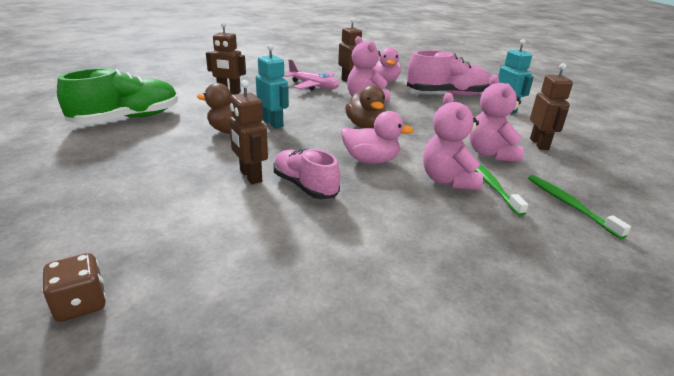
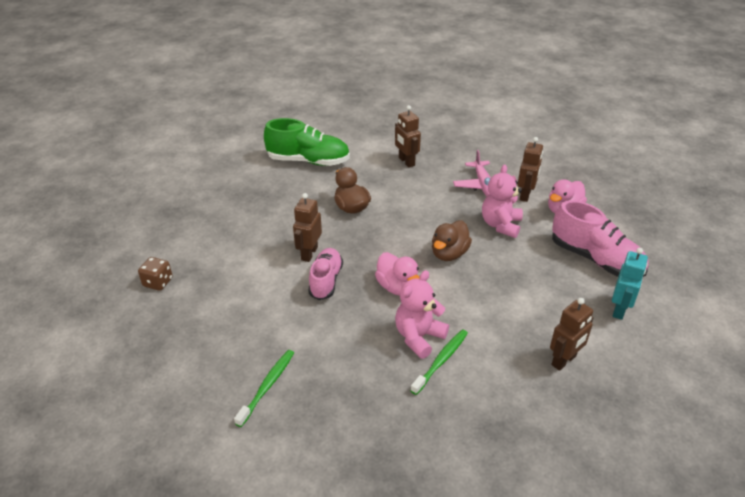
camera: 50 degrees right, 10 degrees up
turquoise robot [256,44,289,129] -> none
pink teddy bear [469,75,524,162] -> none
green toothbrush [528,175,631,239] -> green toothbrush moved to [234,350,294,427]

